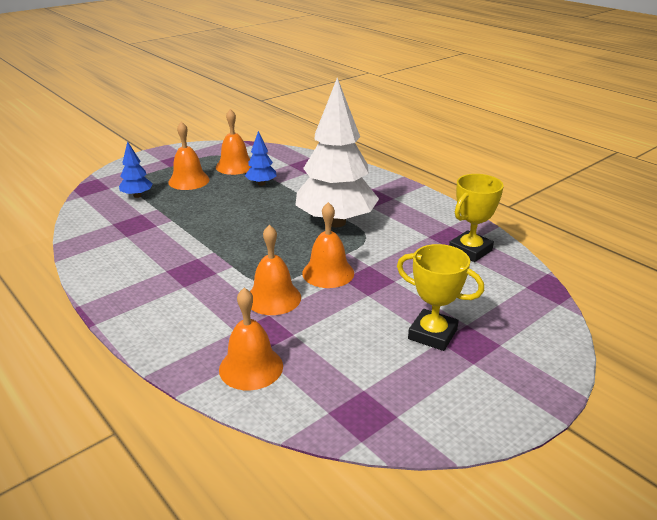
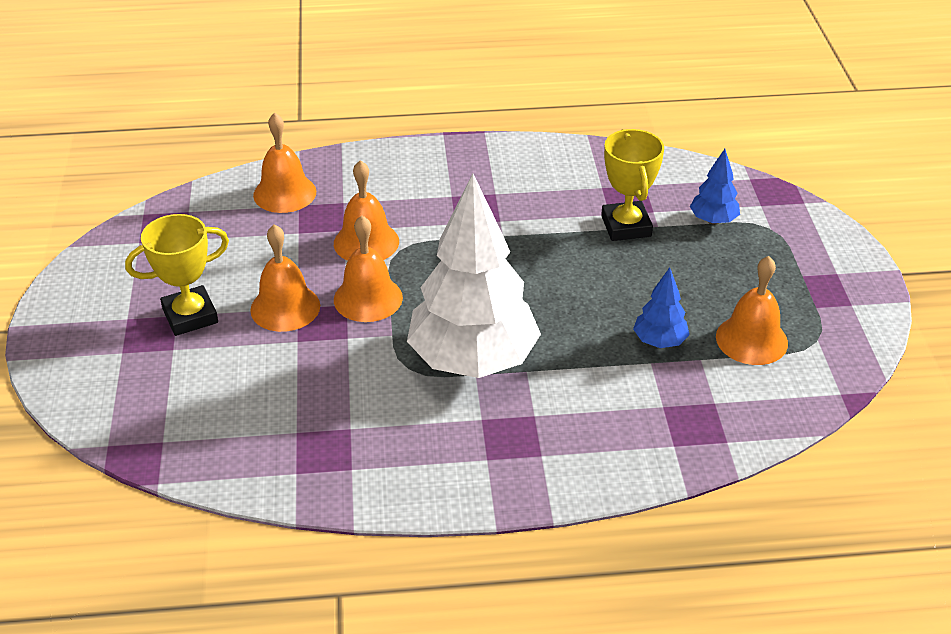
camera: 125 degrees right, 10 degrees up
orange bell [168,121,210,190] -> orange bell moved to [250,224,320,332]
yellow trophy [449,174,504,262] -> yellow trophy moved to [601,129,664,241]

